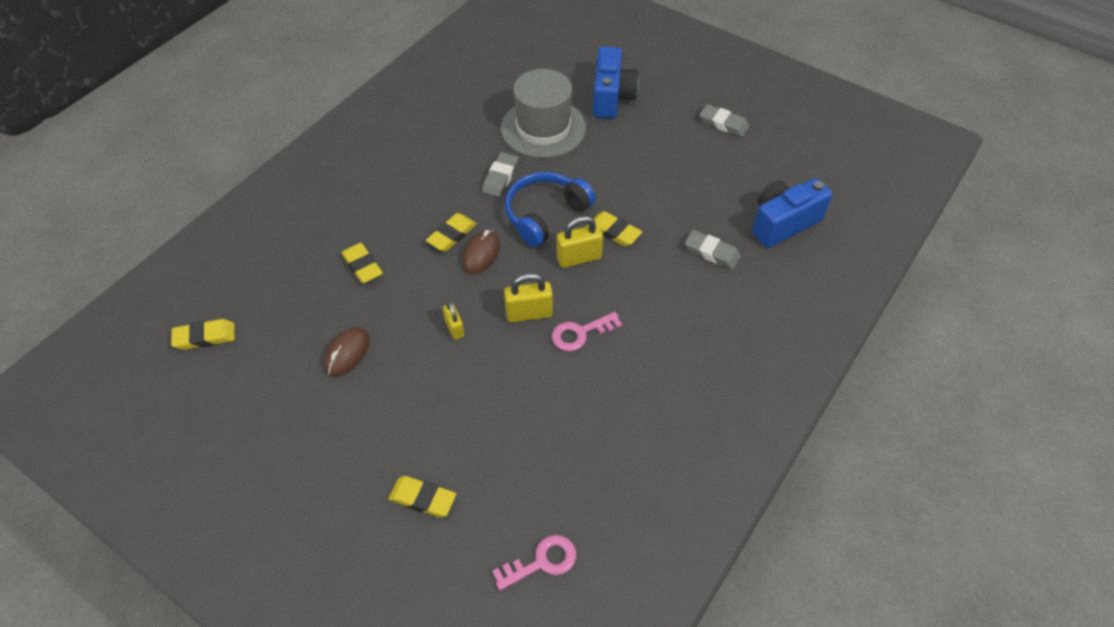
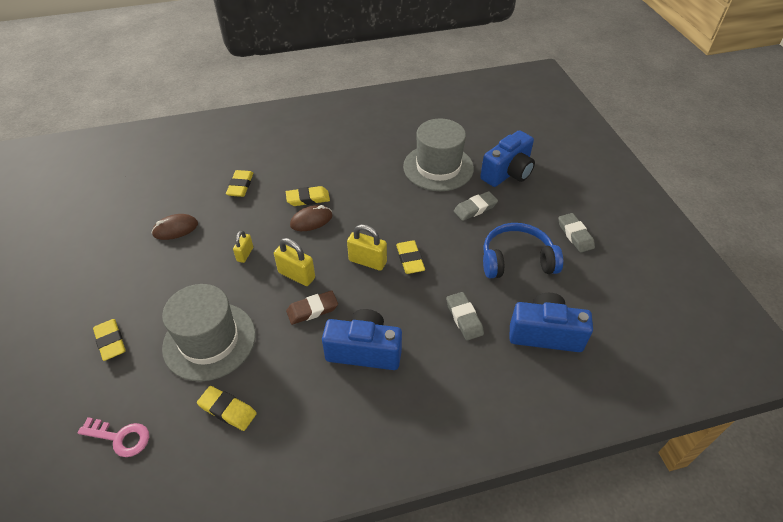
camera: 40 degrees right, 5 degrees down
yellow eraser [171,319,235,350] -> yellow eraser moved to [197,386,257,431]
grey eraser [482,152,518,197] -> grey eraser moved to [454,191,498,221]
blue headphones [505,172,595,247] -> blue headphones moved to [483,223,563,278]
pink key [552,312,622,351] -> brown eraser [286,291,338,325]
none -> grey hat [162,284,256,382]
none -> blue camera [322,309,402,370]

